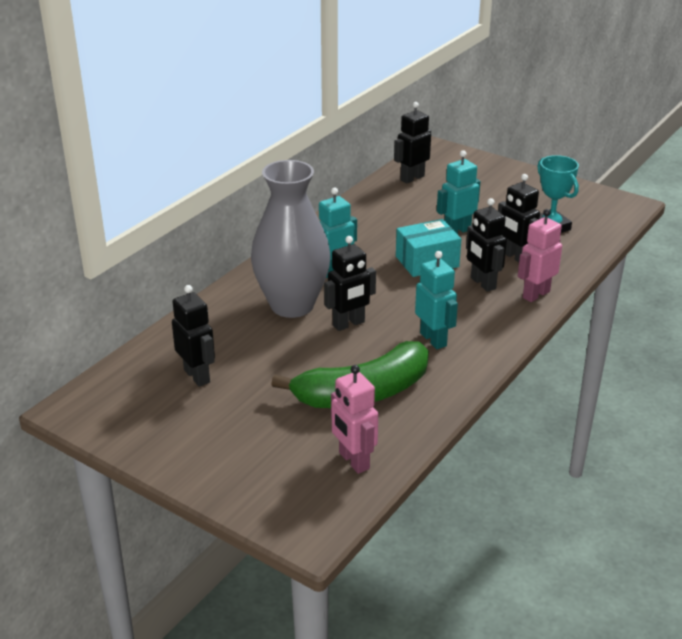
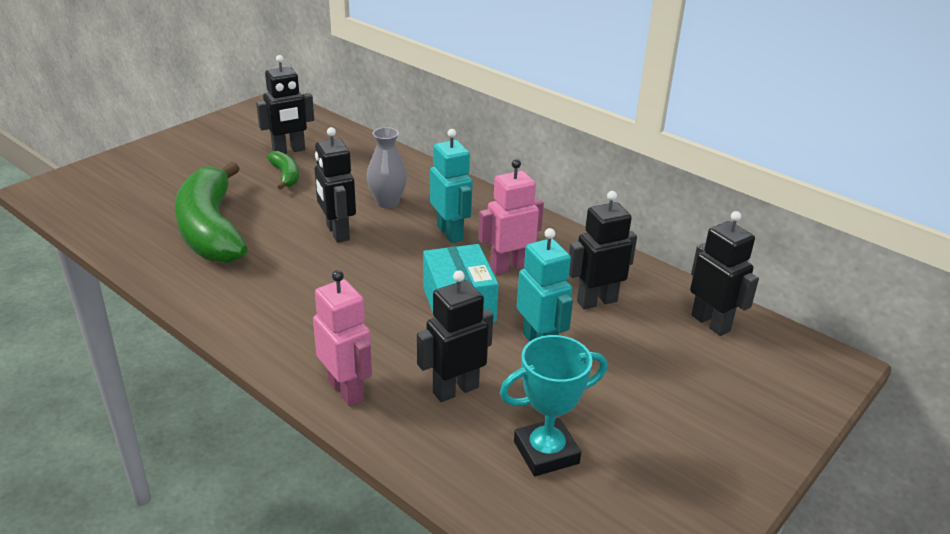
camera: 95 degrees right, 0 degrees up
grey vase [251,160,331,318] -> grey vase [366,127,407,208], size x0.47
pink robot [331,365,378,474] -> pink robot moved to [478,159,544,275]
turquoise robot [415,251,458,349] -> none
black robot [466,198,507,292] -> black robot moved to [569,191,637,309]
none -> green banana [267,151,299,190]

